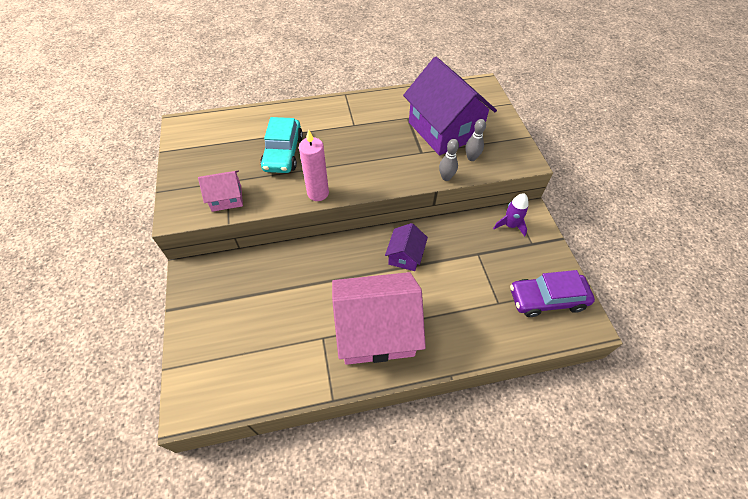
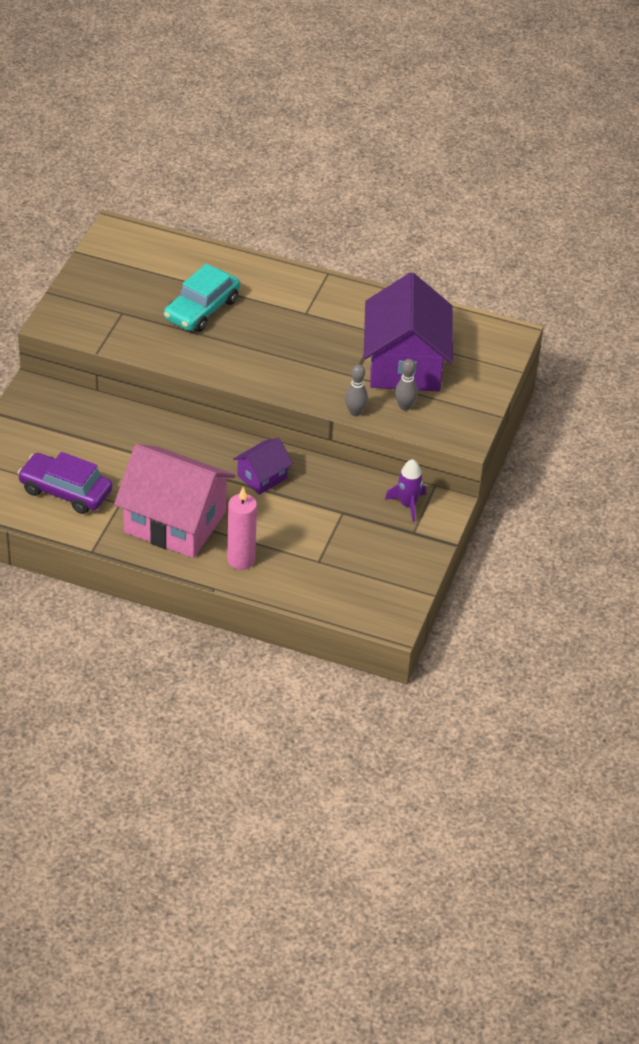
camera: 30 degrees right, 10 degrees down
pink house [198,170,243,212] -> none
pink candle [299,129,329,201] -> pink candle moved to [227,487,257,570]
purple car [510,270,595,317] -> purple car moved to [18,452,112,514]

